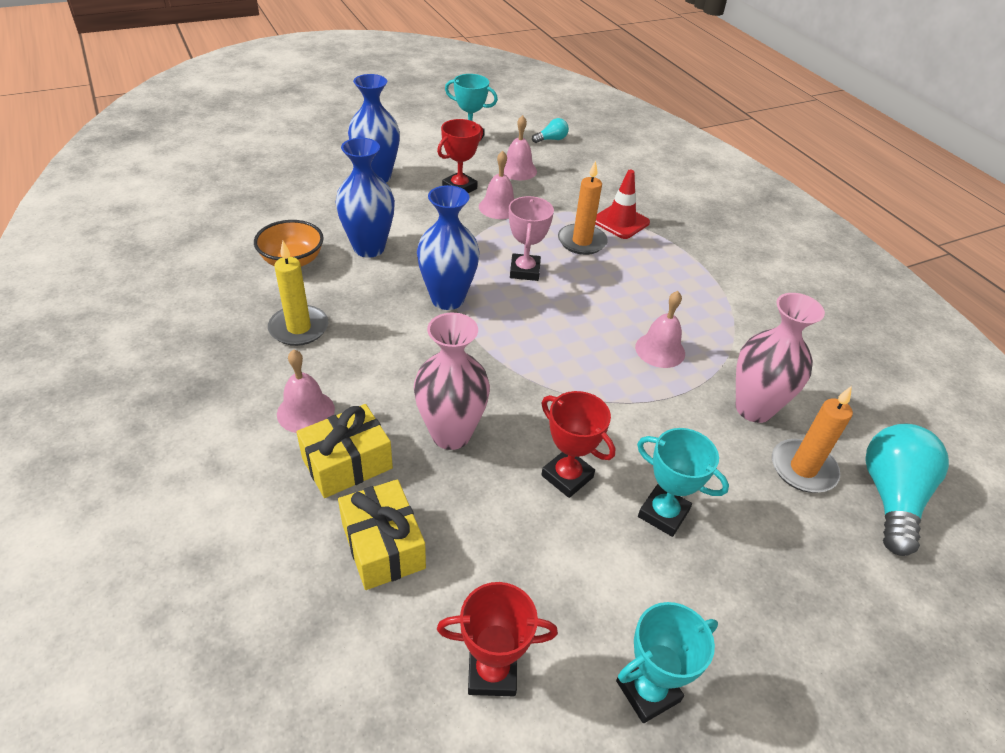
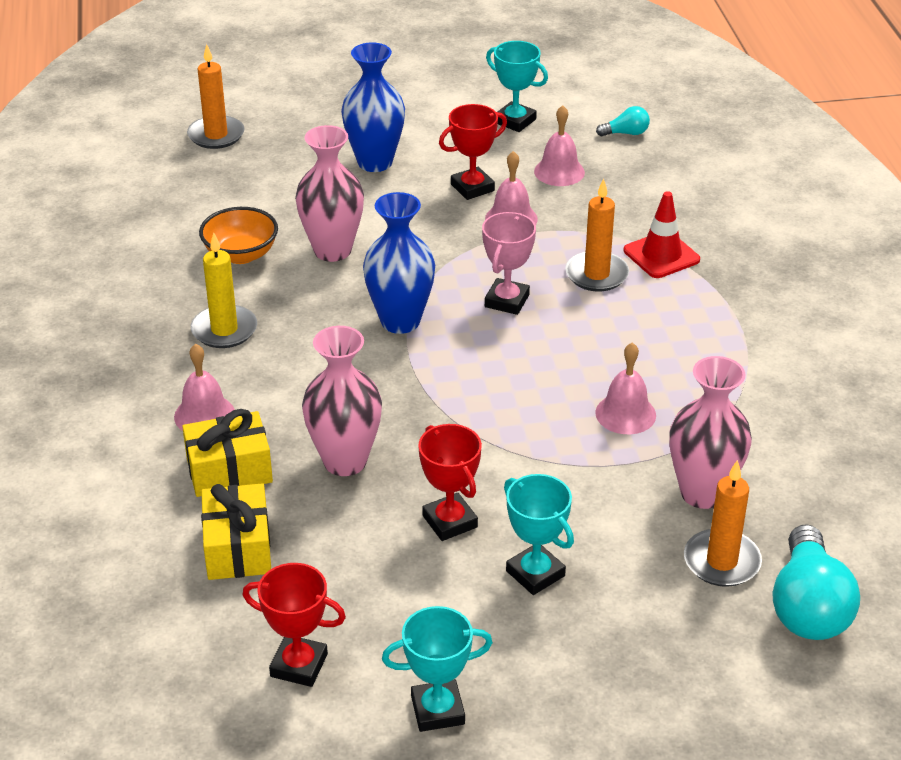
camera: 20 degrees right, 5 degrees down
blue vase [335,138,395,258] -> pink vase [295,125,364,262]
turquoise light bulb [865,424,949,556] -> turquoise light bulb turned 150 degrees clockwise [773,524,860,640]
none -> orange candle [187,44,245,149]

